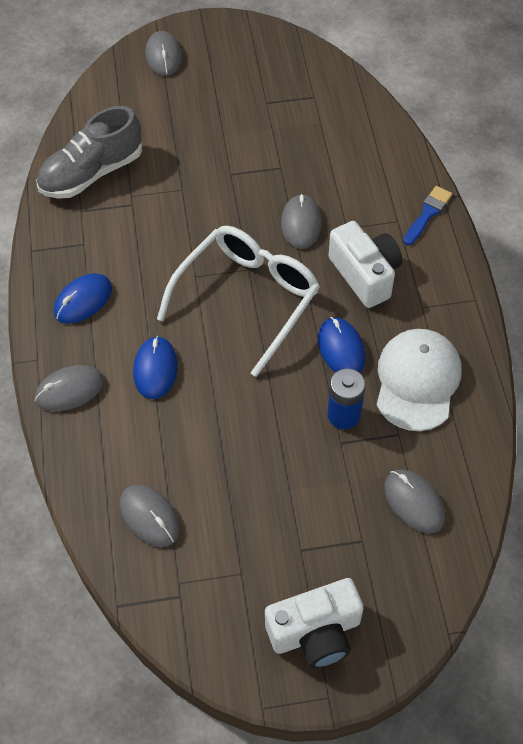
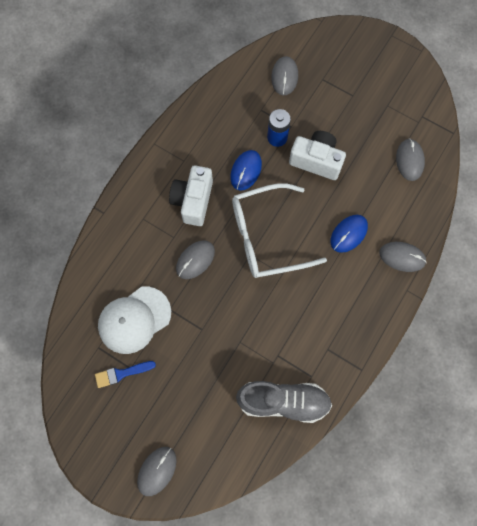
camera: 140 degrees left, 15 degrees up
blue mouse [54,273,112,324] -> none
white camera [265,578,364,668] -> white camera moved to [289,131,346,180]
white cap [377,329,461,431] -> white cap moved to [98,286,171,354]
blue brush [403,186,452,245] -> blue brush moved to [95,361,156,388]

